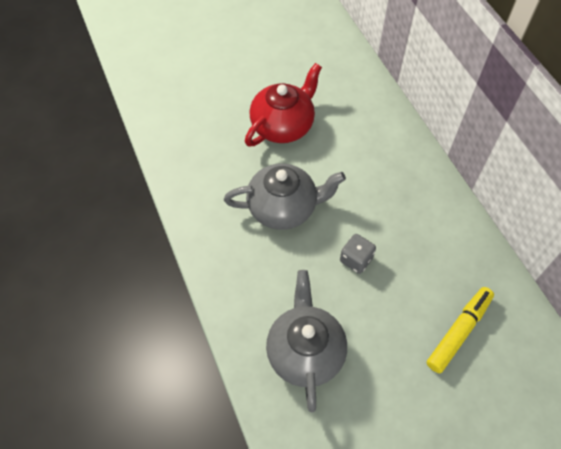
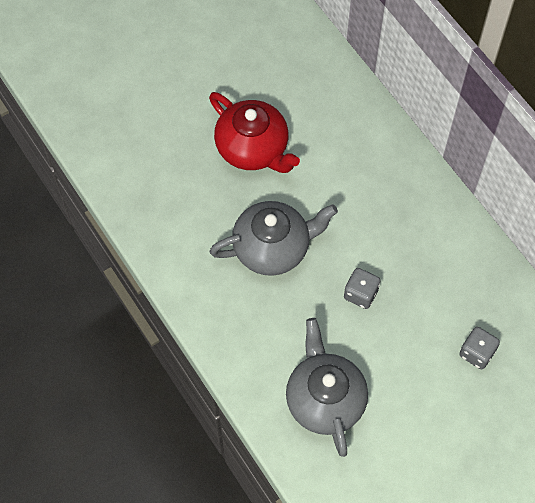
camera: 10 degrees left, 5 degrees up
red teapot [245,63,322,147] -> red teapot turned 105 degrees clockwise [209,92,300,173]
yellow marker [427,287,494,373] -> grey dice [459,327,500,369]

